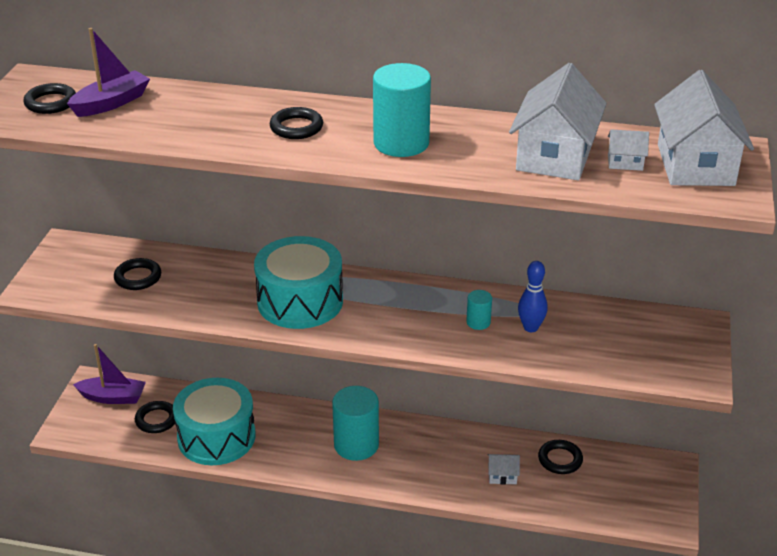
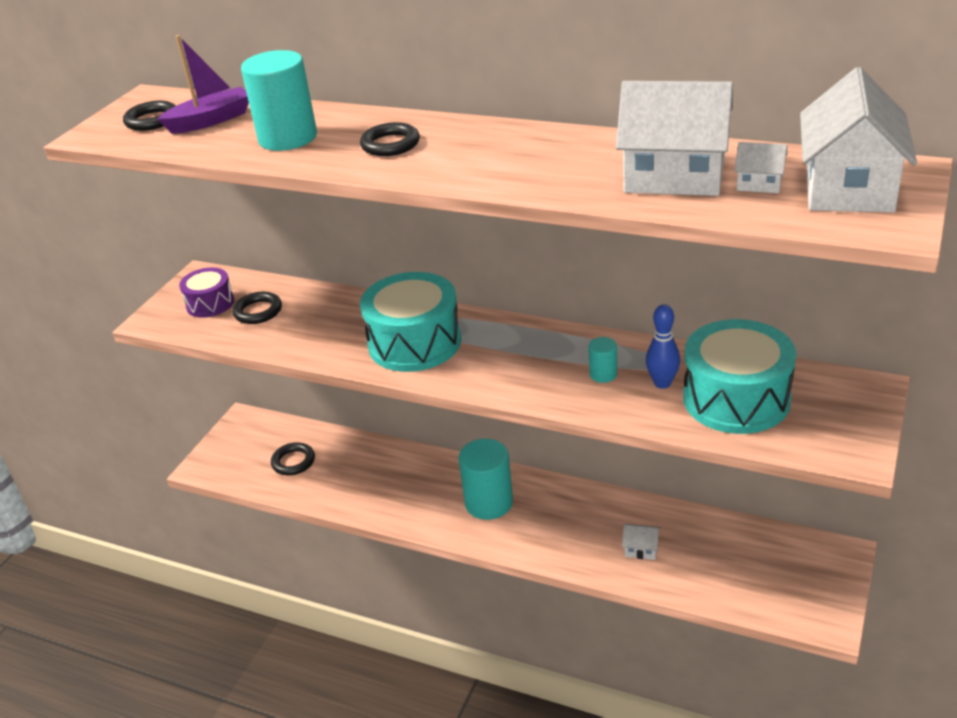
camera: 15 degrees right, 0 degrees up
purple boat [73,344,146,404] -> none
turquoise drum [173,378,256,465] -> turquoise drum moved to [683,319,796,434]
turquoise cylinder [373,63,431,157] -> turquoise cylinder moved to [241,50,317,151]
white house [509,63,607,180] -> white house turned 75 degrees clockwise [616,81,733,196]
black ring [538,440,583,474] -> none
none -> purple drum [179,267,234,318]

